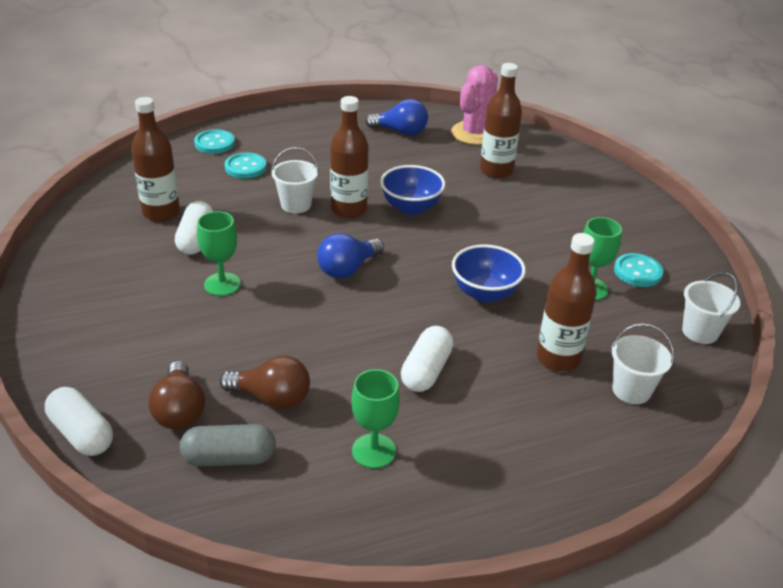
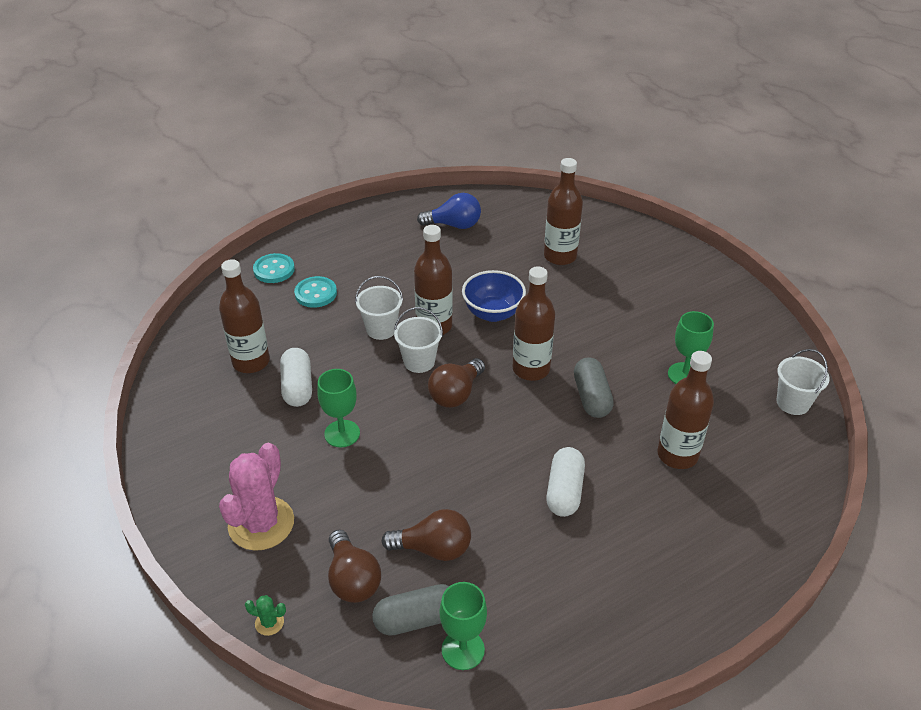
camera: 10 degrees left, 5 degrees up
white capsule [45,387,113,456] -> green cactus [245,595,286,636]
blue light bulb [317,233,384,278] -> brown light bulb [428,358,485,408]
green goblet [351,369,400,469] -> green goblet moved to [440,582,487,670]
pink cactus [451,65,498,145] -> pink cactus moved to [219,443,294,551]
blue bowl [452,244,526,303] -> grey capsule [574,358,614,418]
white bucket [611,323,674,404] -> white bucket moved to [394,307,443,373]
turquoise button [614,253,663,287] -> none
none -> brown bottle [513,266,555,381]

